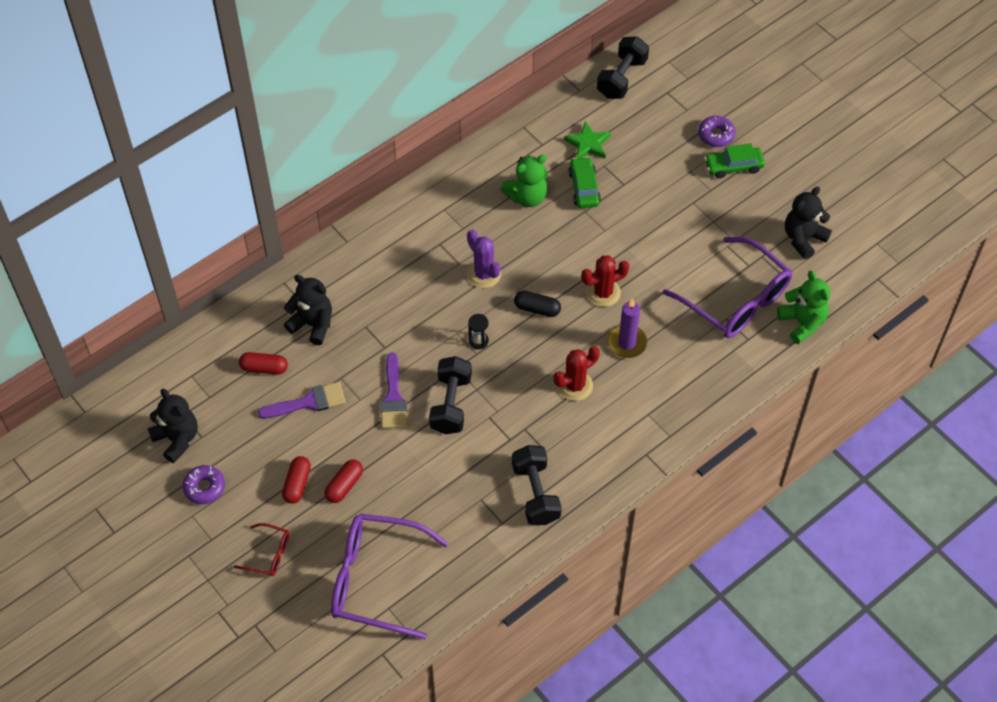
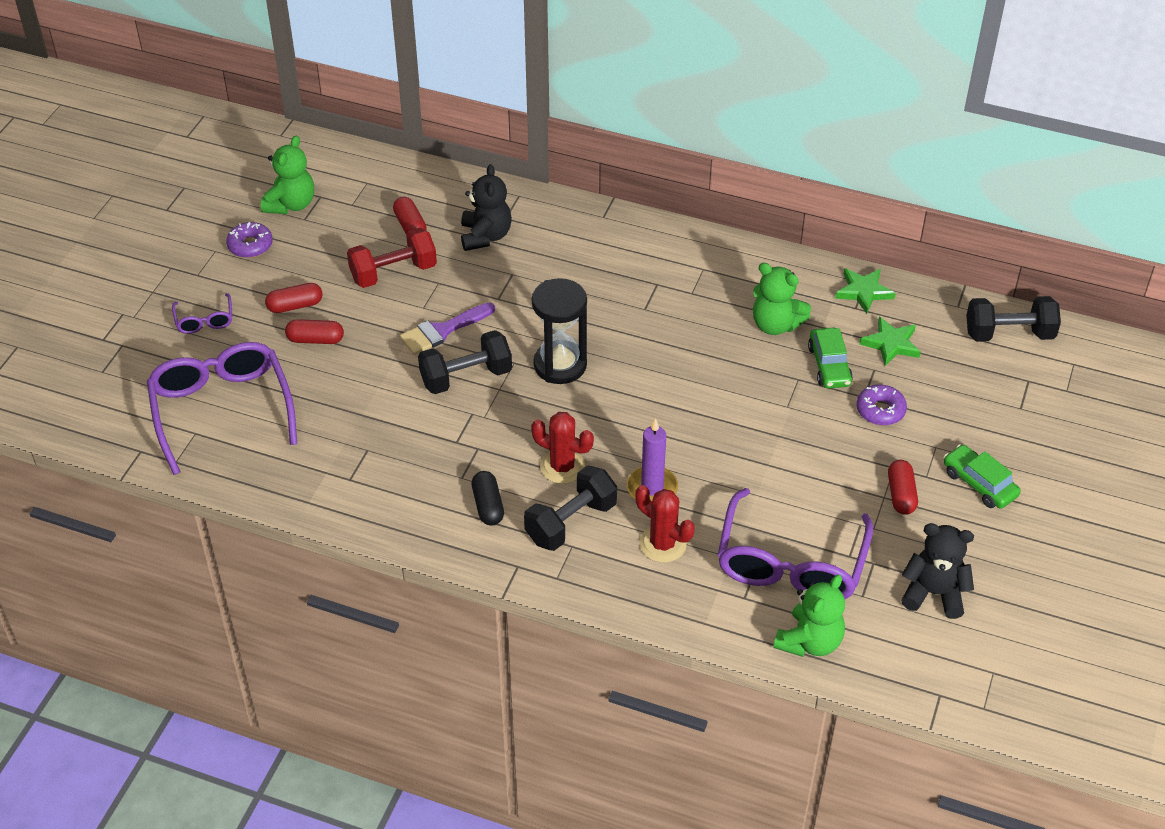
camera: 60 degrees right, 10 degrees down
black teddy bear [148,388,198,463] -> green teddy bear [261,136,314,214]
red glasses [234,523,289,576] -> purple glasses [172,293,232,334]
purple brush [258,382,346,419] -> red dumbbell [347,228,437,288]
purple cactus [467,230,501,288] -> none
black hourglass [468,314,489,349] -> black hourglass [532,278,587,384], size x2.19
black dumbbell [512,445,562,525] -> black dumbbell moved to [524,465,617,551]
black capsule [514,291,561,317] -> black capsule moved to [472,471,504,526]
green car [569,157,601,208] -> green car turned 120 degrees clockwise [808,328,853,388]
red cactus [581,255,629,307] -> red cactus moved to [635,485,695,563]
purple donut [698,116,735,147] -> purple donut moved to [856,385,907,425]
none -> green star [835,268,896,314]
none -> red capsule [888,460,918,515]

